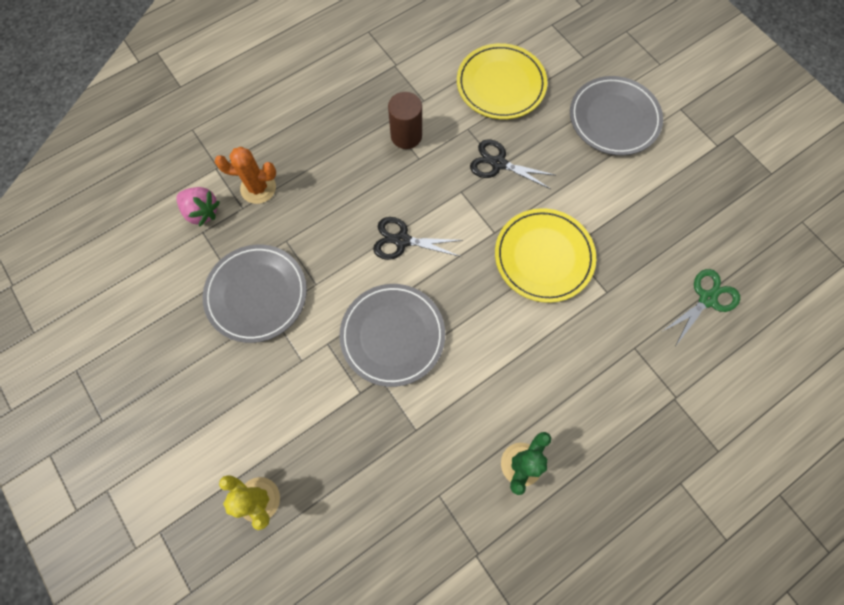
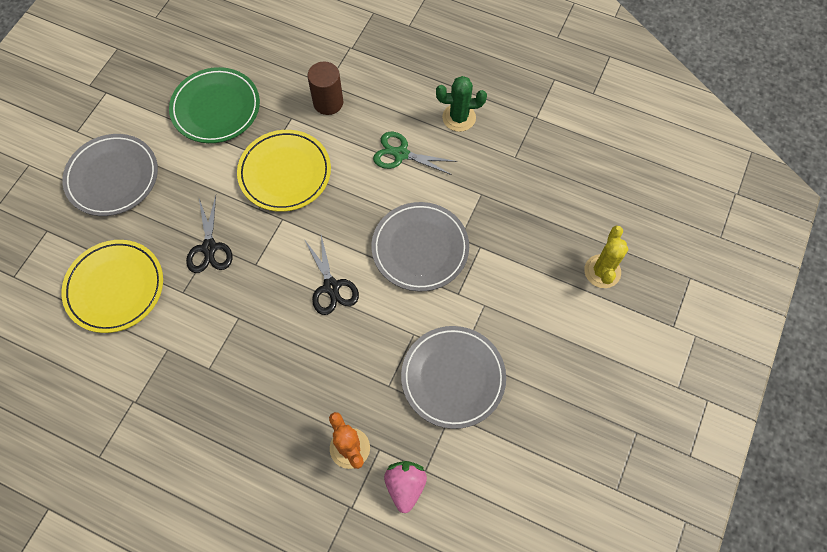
camera: 120 degrees left, 5 degrees down
brown cylinder [388,92,422,149] -> brown cylinder moved to [307,61,343,115]
green scissors [663,269,740,345] -> green scissors moved to [373,132,457,175]
none -> green plate [169,67,260,143]

